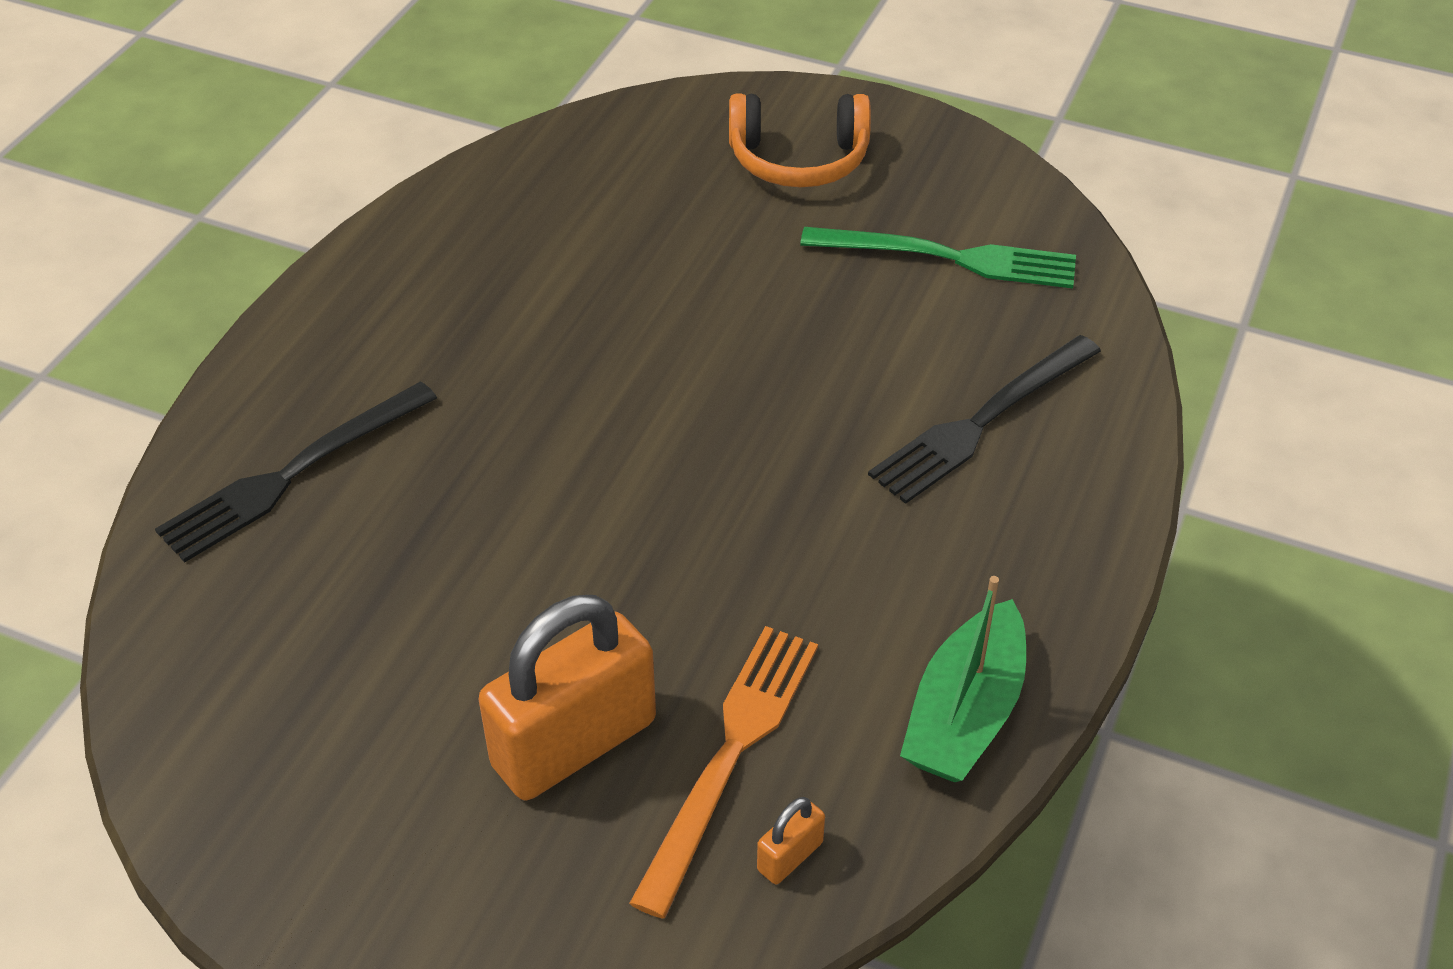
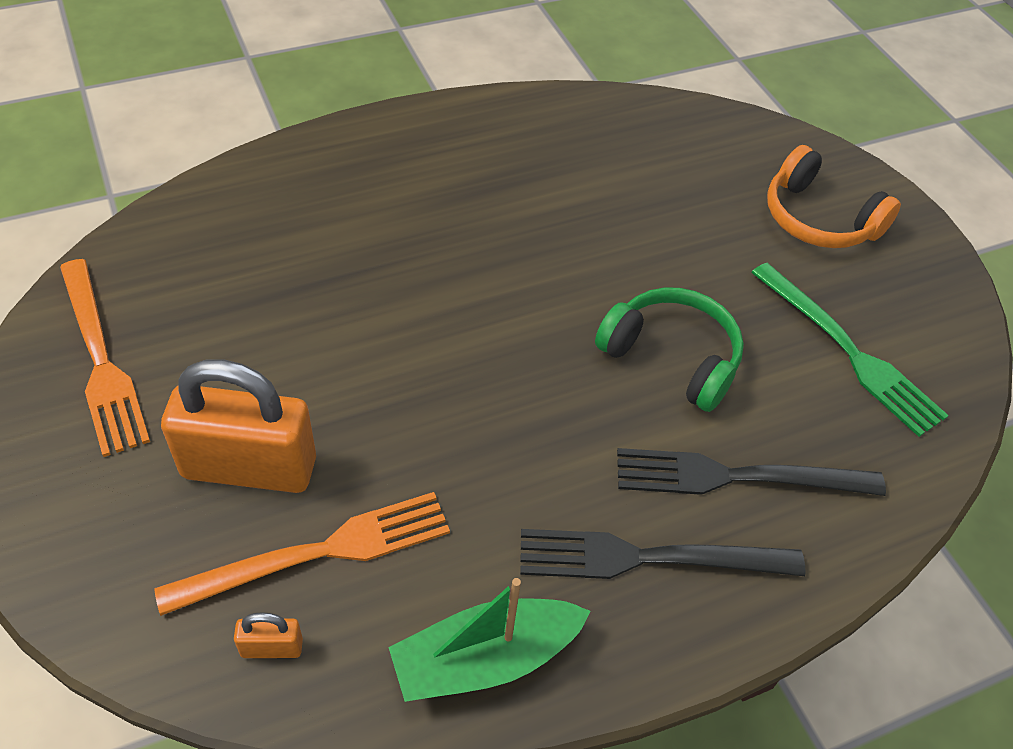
camera: 40 degrees right, 5 degrees up
black fork [155,382,437,562] -> black fork moved to [520,529,806,579]
none -> orange fork [60,259,150,457]
none -> green headphones [595,287,744,412]

